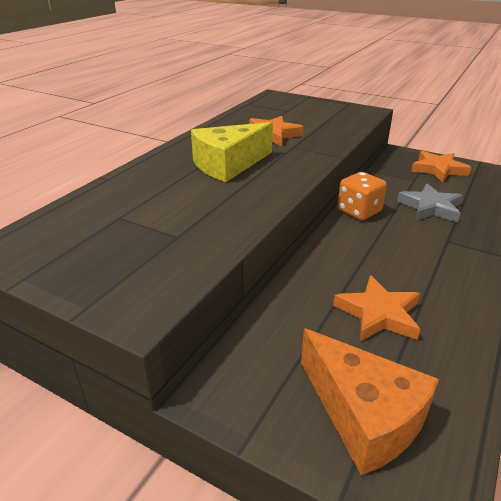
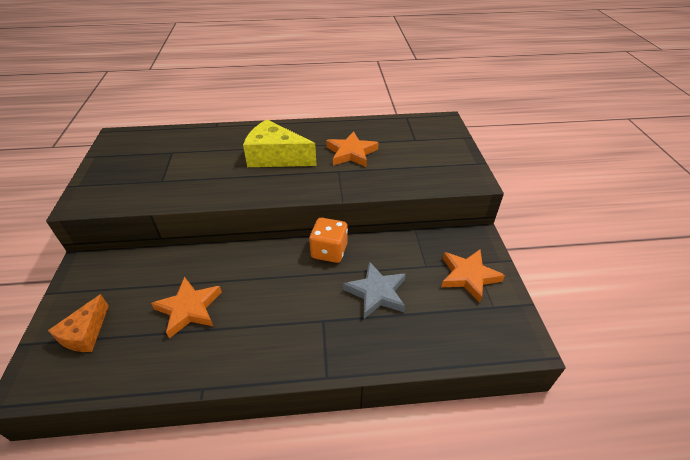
camera: 55 degrees right, 10 degrees up
orange cheese [301,328,439,476] -> orange cheese [48,294,109,352], size x0.61

